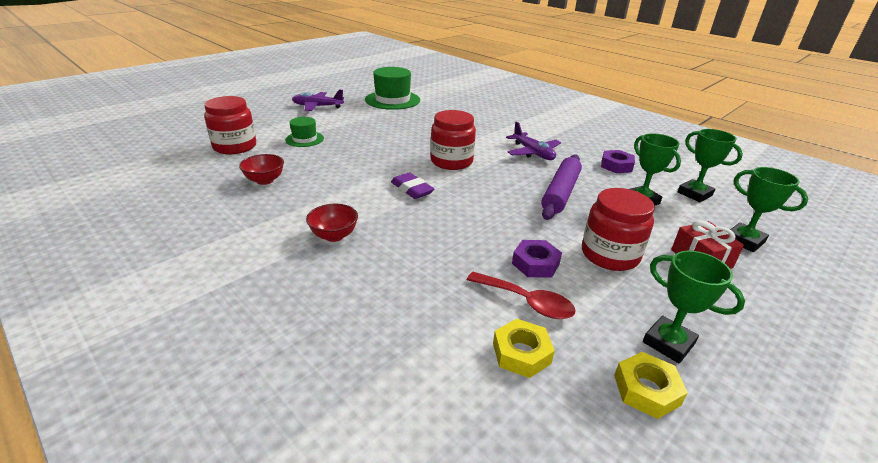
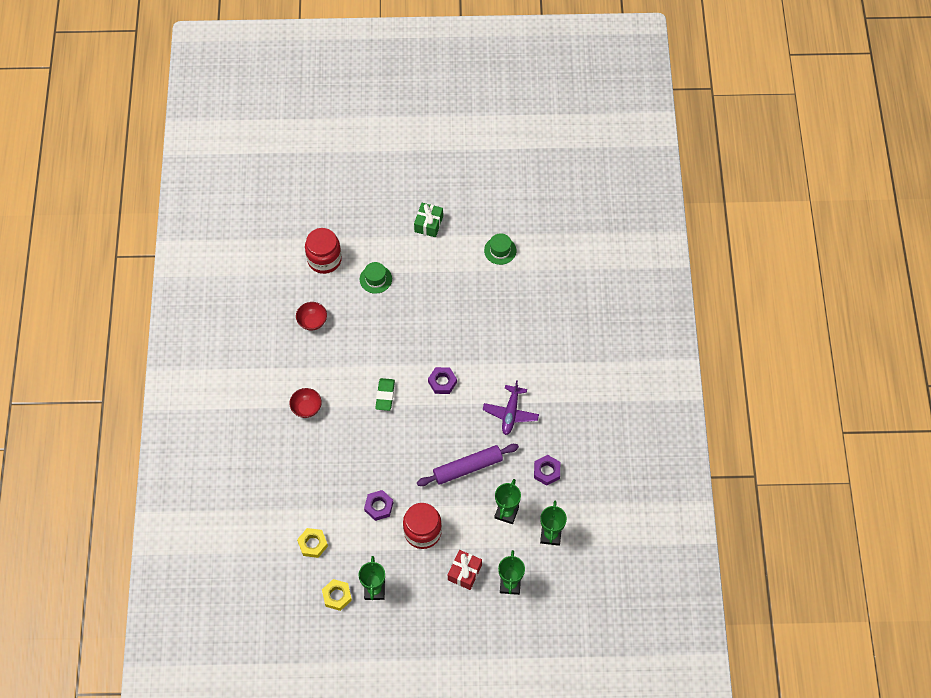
camera: 45 degrees right, 30 degrees up
purple plane [292,90,344,111] -> green gift [414,203,443,237]
green hat [365,67,420,110] -> green hat [484,233,516,265], size x0.56
purple eraser [391,172,434,199] -> green eraser [375,378,395,411]
red jar [430,110,476,170] -> purple nut [428,367,457,394]
red spoon [467,272,576,319] -> none

